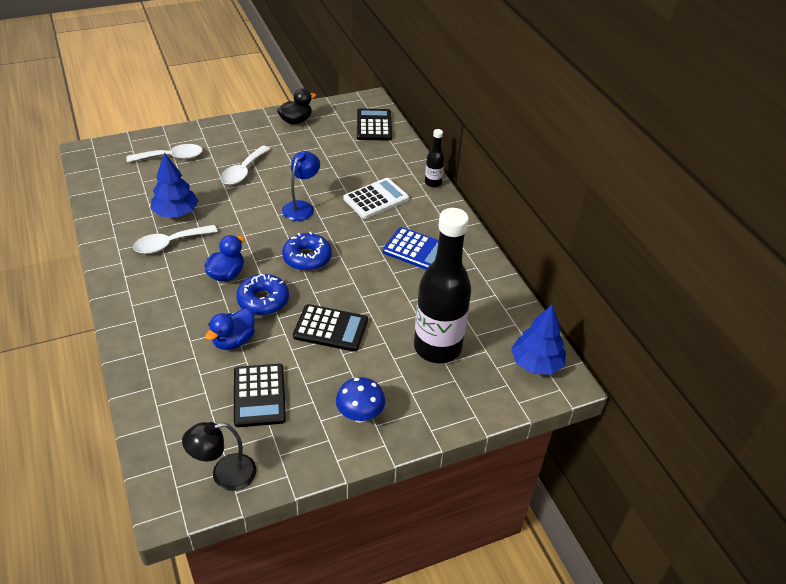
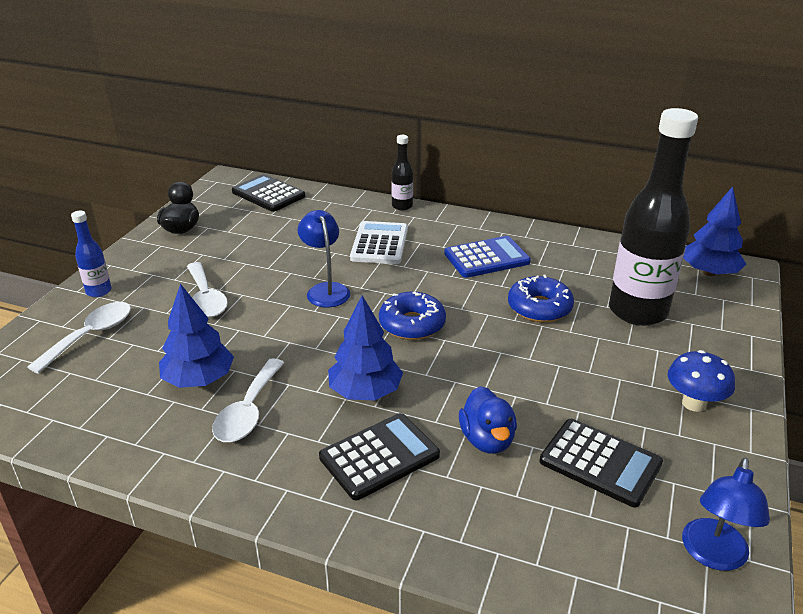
camera: 45 degrees left, 10 degrees down
black lamp [182,422,257,491] -> blue lamp [682,457,770,571]
blue duck [204,235,245,282] -> blue tree [328,295,403,401]
blue donut [236,274,289,315] -> blue donut moved to [508,275,574,322]
black calculator [293,304,368,352] -> black calculator moved to [319,413,440,500]
none -> blue bottle [71,211,112,297]

